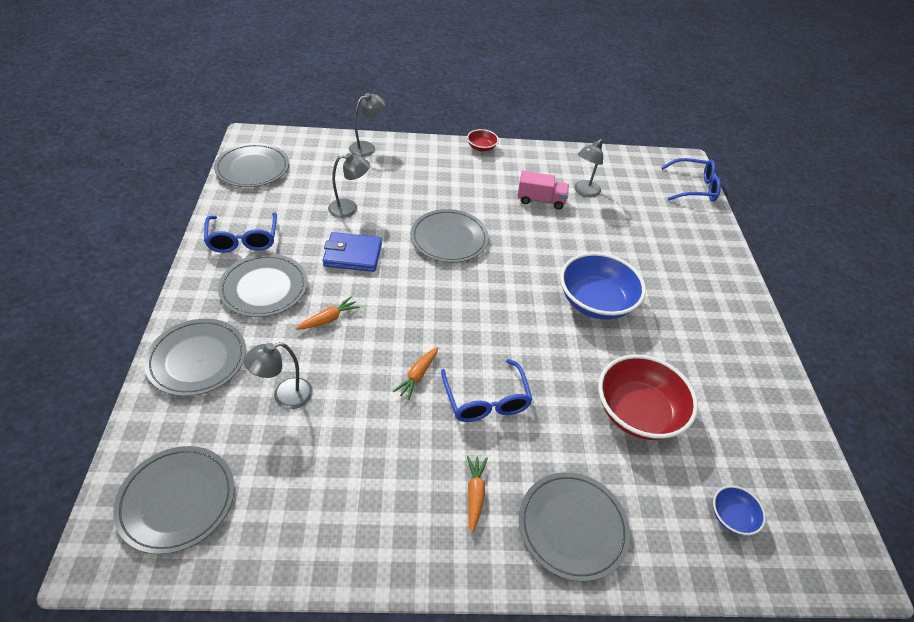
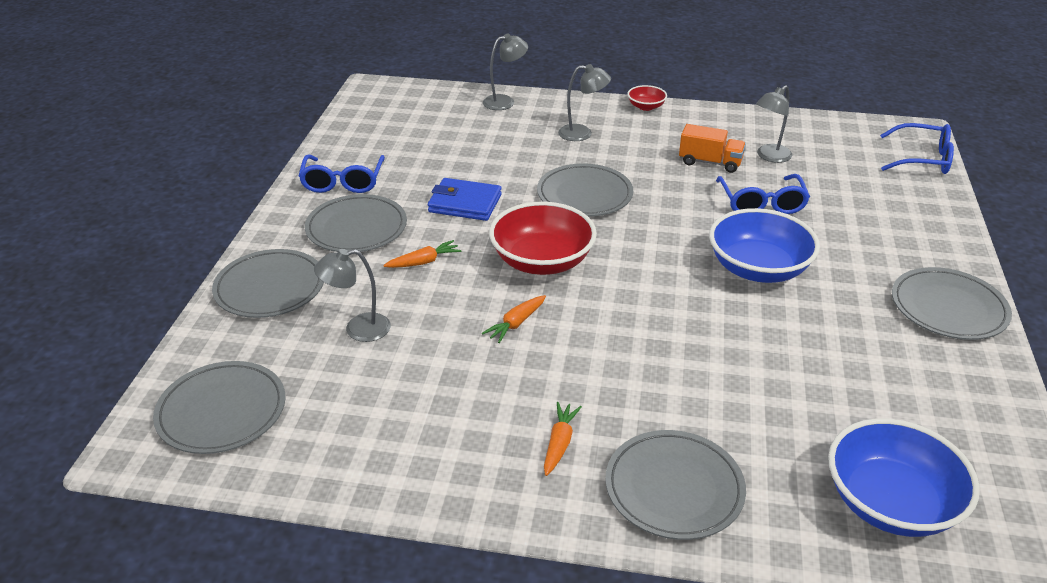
camera: 15 degrees right, 10 degrees down
grey plate [214,143,289,187] -> grey plate moved to [892,267,1012,340]
grey lamp [328,153,370,218] -> grey lamp moved to [558,64,611,141]
blue glasses [441,359,533,422] -> blue glasses moved to [716,174,810,214]
pink truck [517,171,569,210] -> orange truck [679,124,746,173]
red bowl [598,354,698,440] -> red bowl moved to [489,202,597,275]
blue bowl [713,485,766,535] -> blue bowl [828,418,980,537], size x2.10

